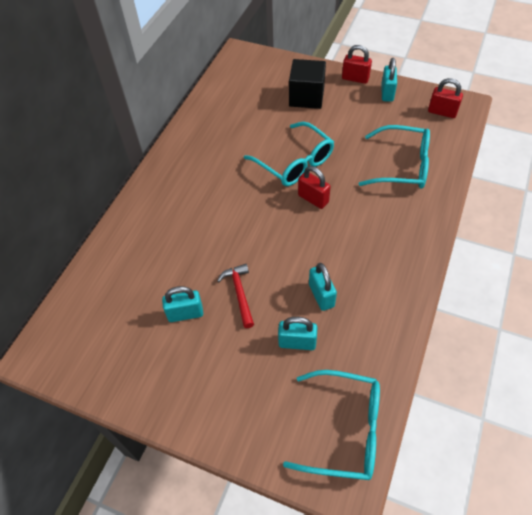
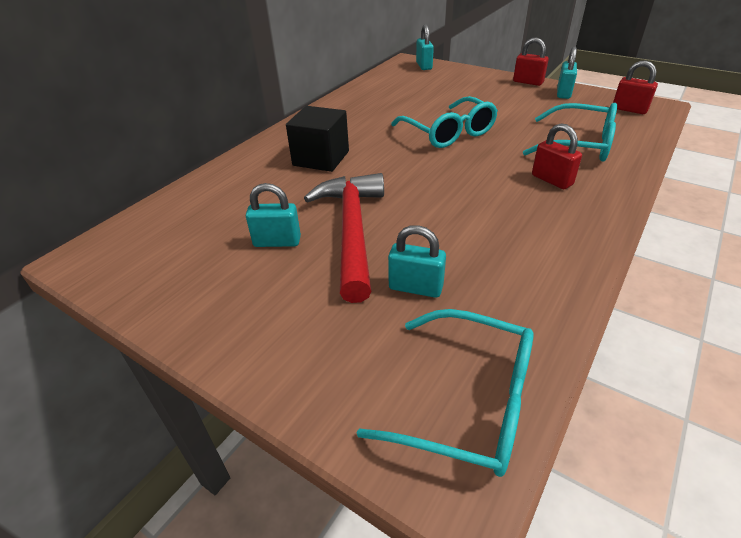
camera: 10 degrees right, 15 degrees down
red hammer [217,264,254,328] -> red hammer [304,173,384,303], size x1.96
black cube [289,59,326,109] -> black cube moved to [286,106,349,172]
red padlock [298,166,331,209] -> red padlock moved to [532,124,582,189]
turquoise padlock [309,263,337,311] -> turquoise padlock moved to [416,24,434,70]

